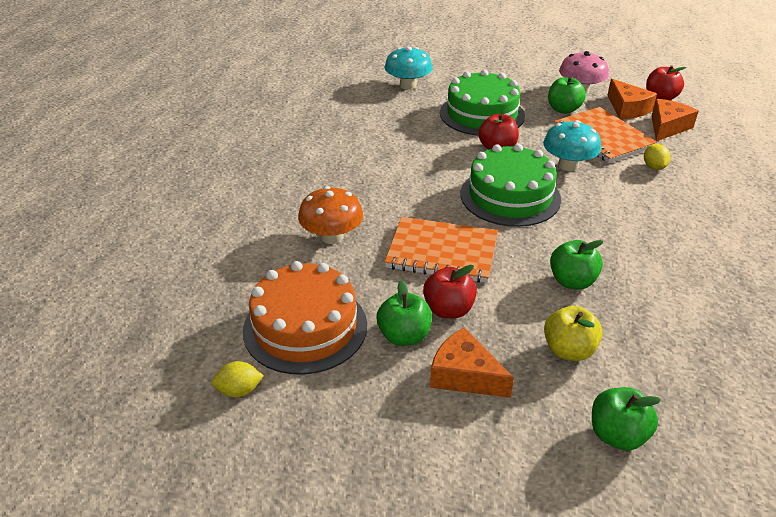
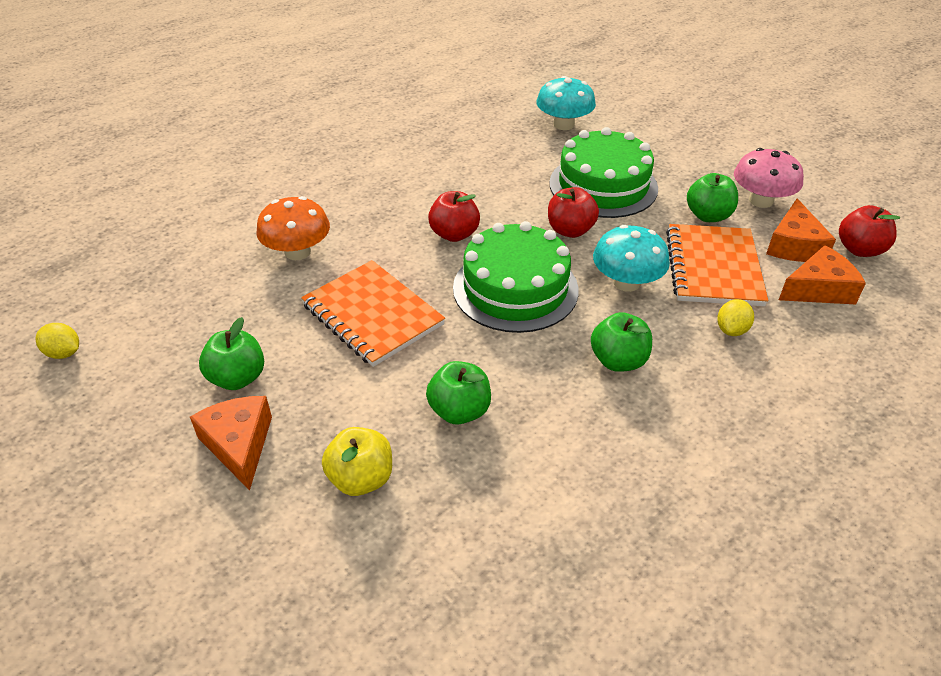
camera: 35 degrees right, 5 degrees up
orange cake [243,261,367,375] -> none
red apple [423,265,477,318] -> red apple moved to [428,191,480,242]
green apple [592,387,661,451] -> green apple moved to [591,312,652,372]

